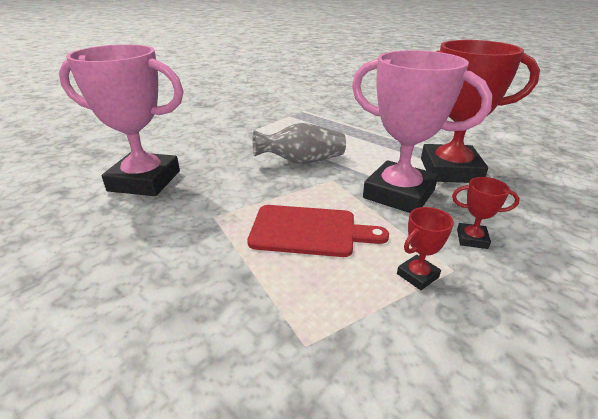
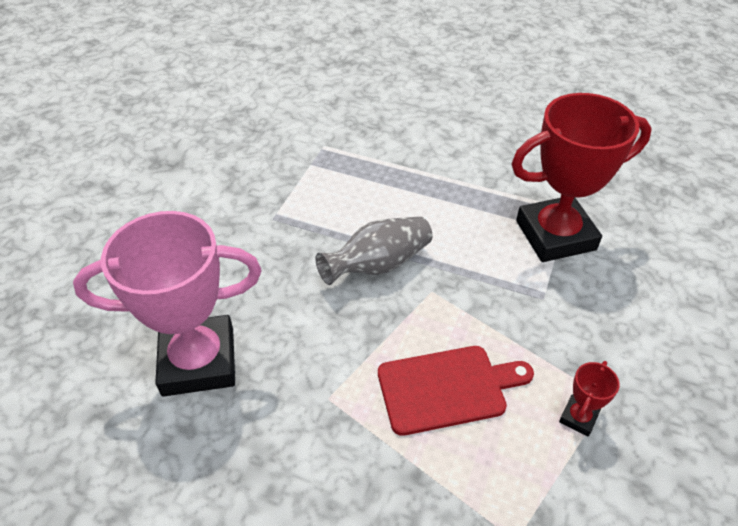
camera: 20 degrees left, 15 degrees up
pink trophy [352,50,493,213] -> none
red trophy [452,177,520,249] -> none

